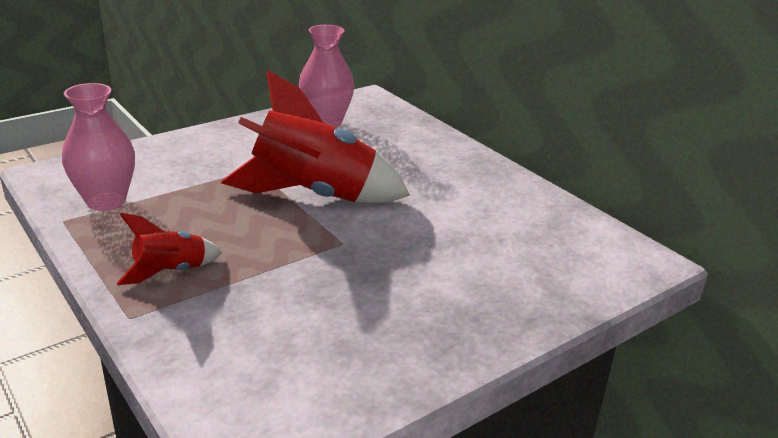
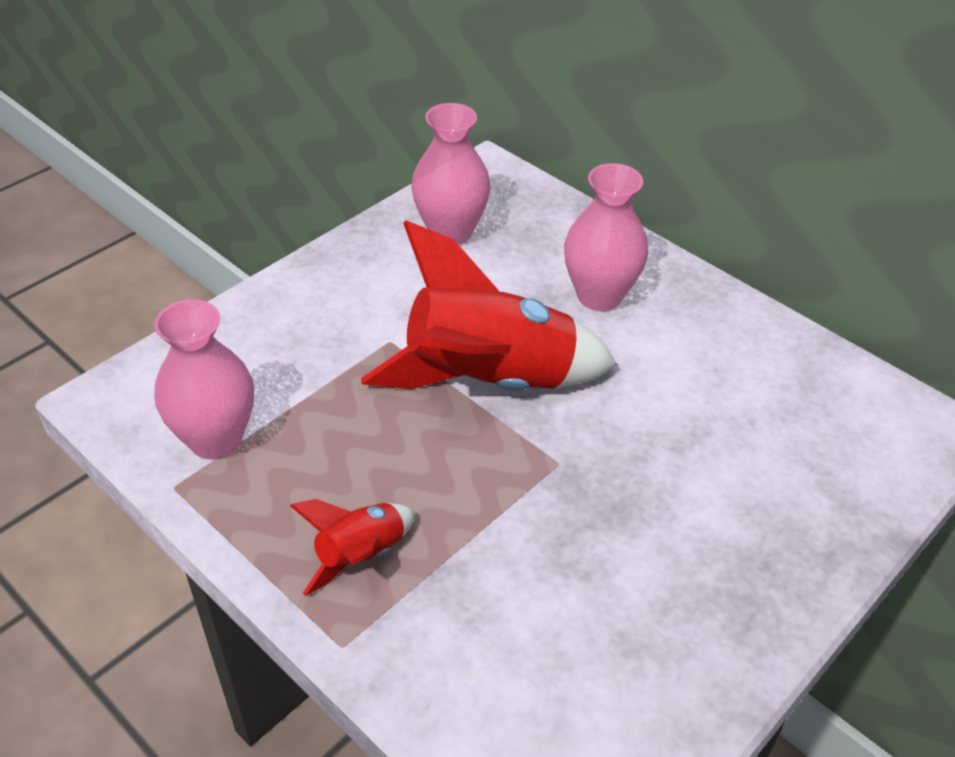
camera: 10 degrees left, 15 degrees up
none -> pink vase [564,163,648,311]

